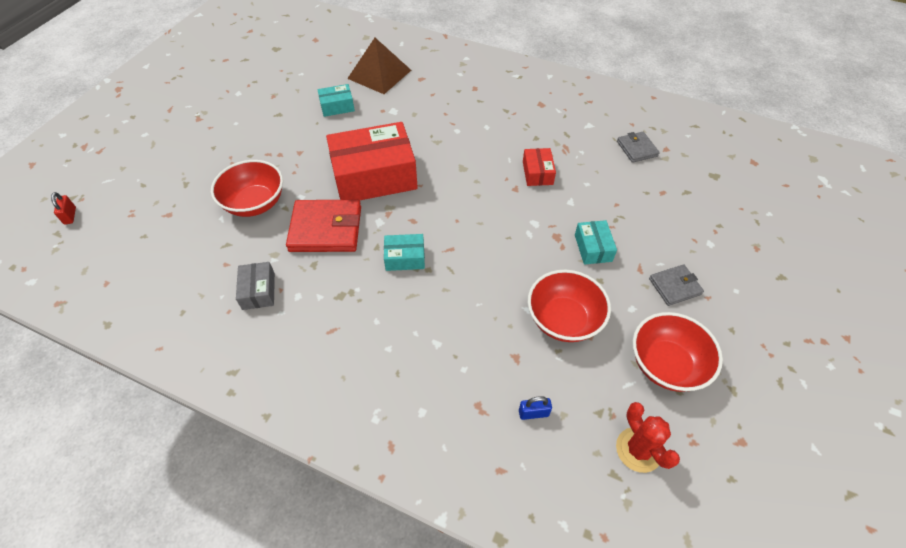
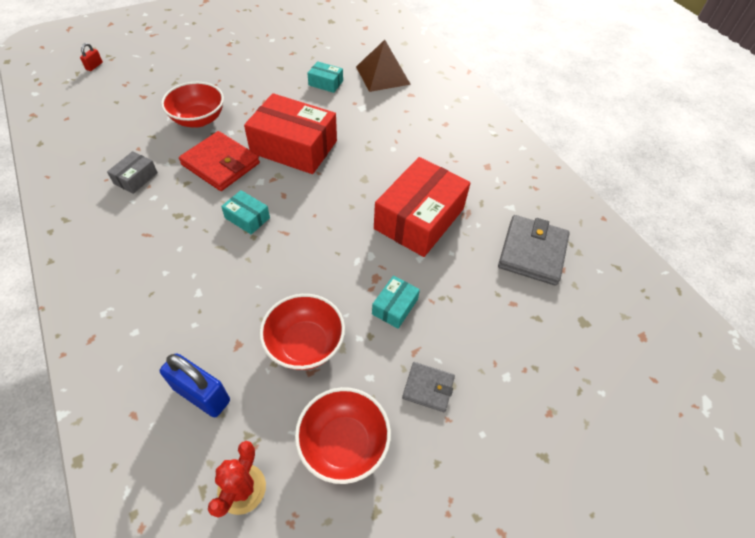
camera: 35 degrees right, 0 degrees up
blue padlock [519,396,552,420] -> blue padlock [160,353,230,417], size x2.06
red box [523,148,556,186] -> red box [374,157,471,257], size x2.19
grey wallet [617,132,660,163] -> grey wallet [498,215,570,286], size x1.80

